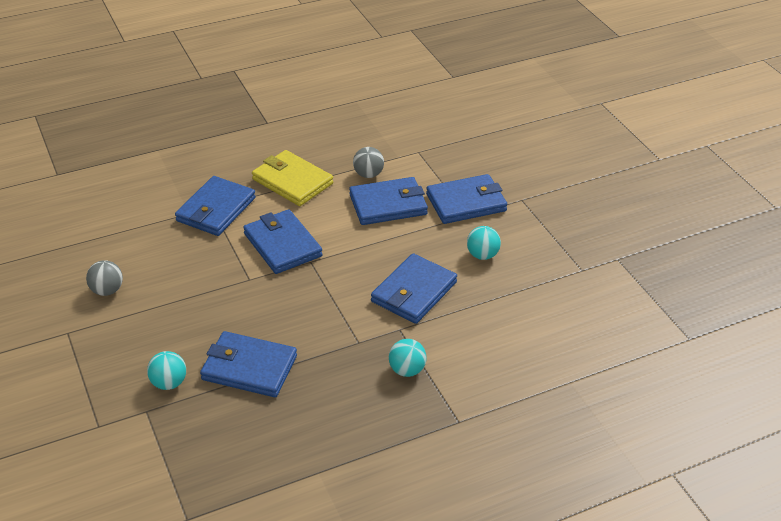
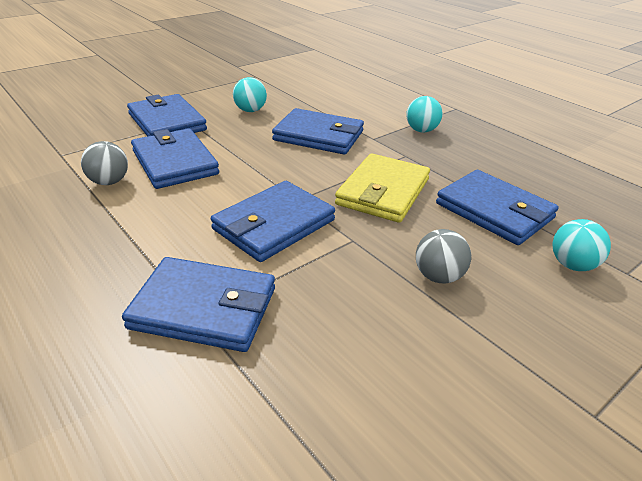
camera: 105 degrees left, 5 degrees down
grey ball [86,260,123,296] -> grey ball moved to [416,229,471,283]
blue wallet [200,331,297,397] -> blue wallet turned 45 degrees counterclockwise [436,170,559,245]
yellow wallet [252,150,333,206] -> yellow wallet moved to [335,153,430,223]

